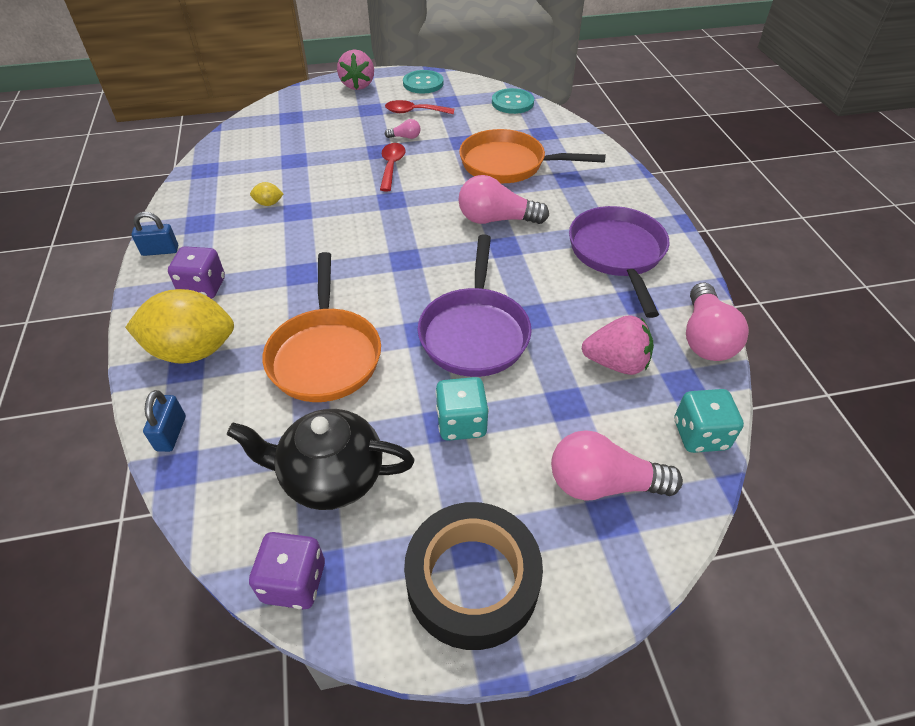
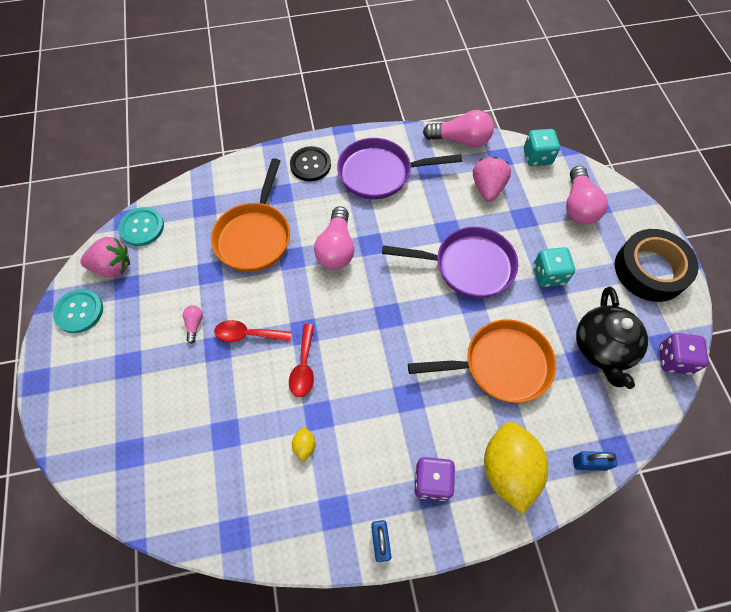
camera: 90 degrees left, 15 degrees up
pink strawberry [337,50,374,90] -> pink strawberry moved to [80,237,130,277]
red spoon [385,100,454,114] -> red spoon moved to [289,324,314,397]
none -> black button [290,146,331,181]

